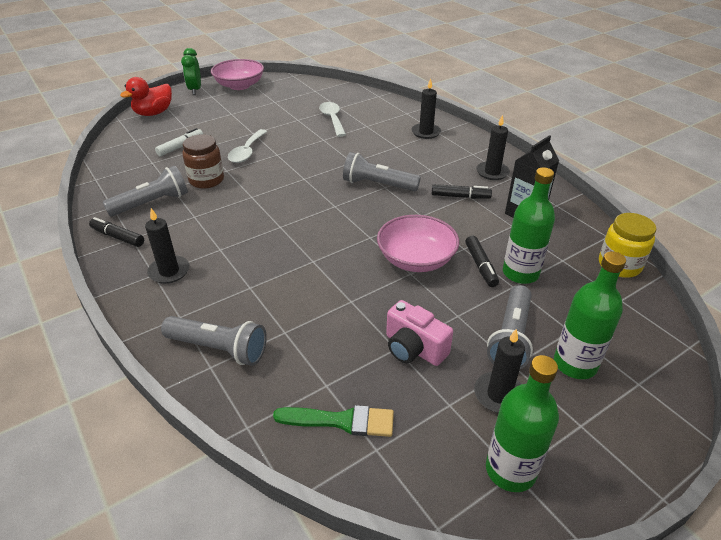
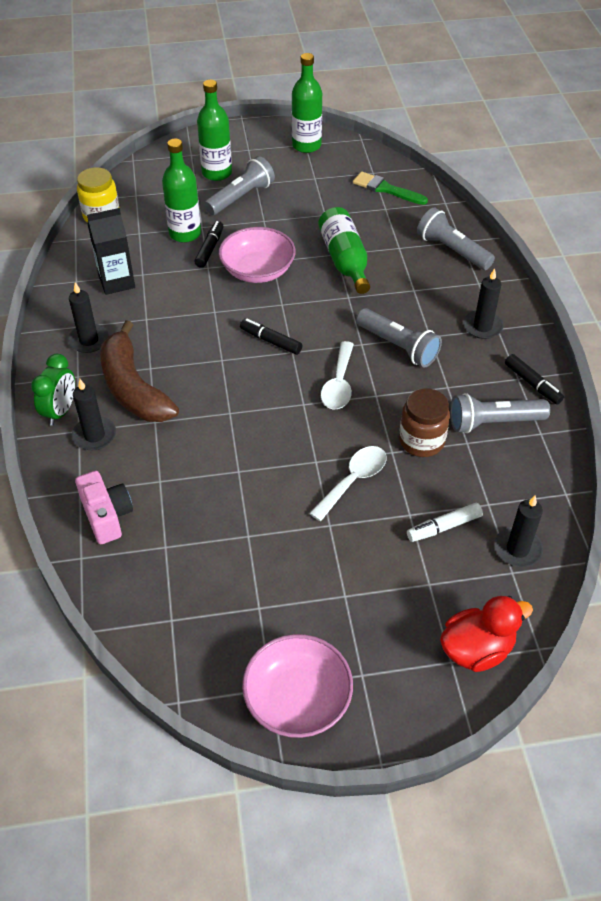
camera: 155 degrees left, 10 degrees up
green clock [181,48,201,95] -> green clock moved to [31,354,75,426]
white spoon [319,102,346,137] -> white spoon moved to [321,341,354,409]
grey flashlight [343,152,421,191] -> grey flashlight moved to [356,308,442,367]
pink camera [386,300,453,366] -> pink camera moved to [75,471,133,544]
black marker [432,184,492,199] -> black marker moved to [240,319,302,355]
black candle [474,329,525,413] -> black candle moved to [494,496,543,567]
none -> brown banana [100,320,179,422]
none -> green bottle [318,207,370,294]

